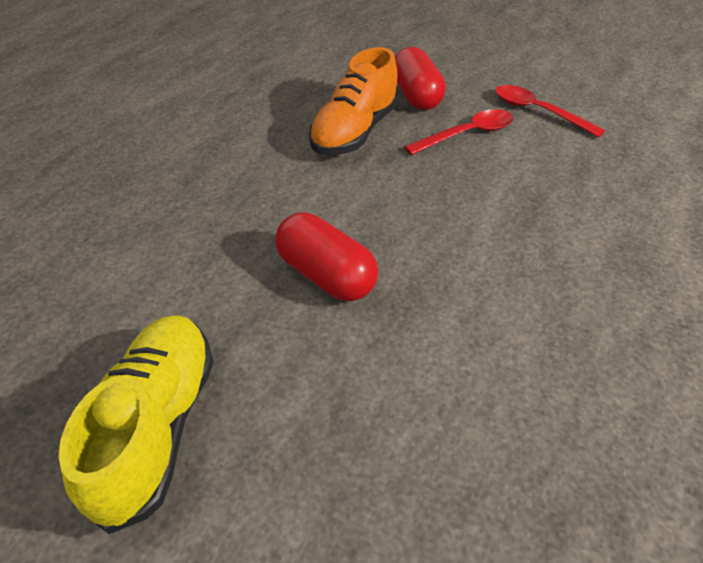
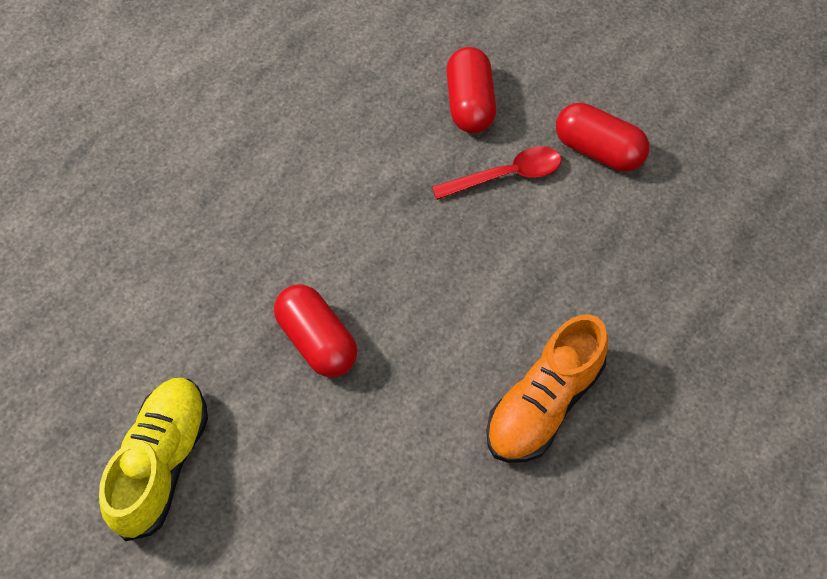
camera: 10 degrees right, 15 degrees up
orange shoe [309,47,399,155] -> orange shoe moved to [486,315,608,463]
red spoon [495,85,605,138] -> red capsule [556,103,649,171]

